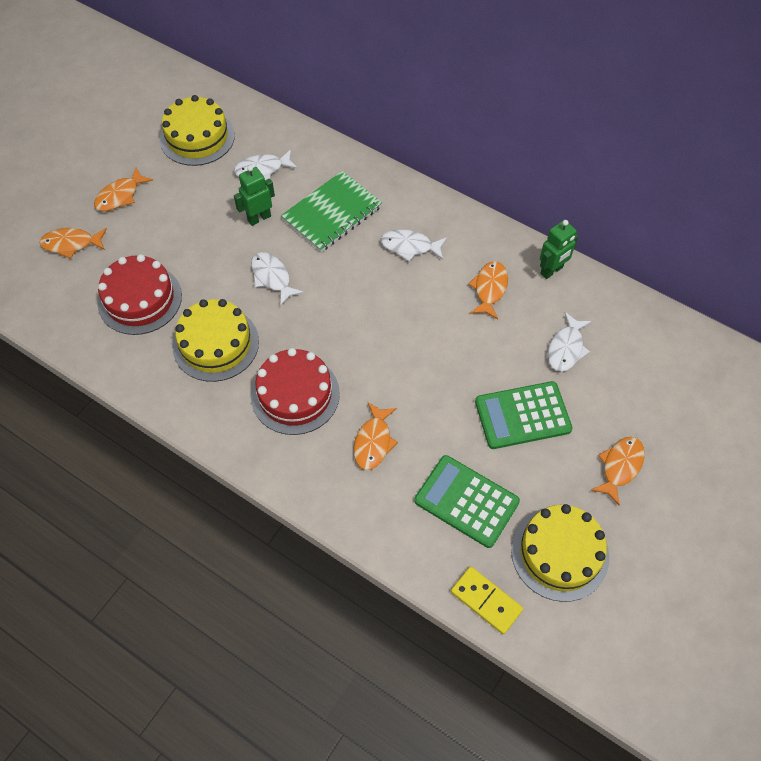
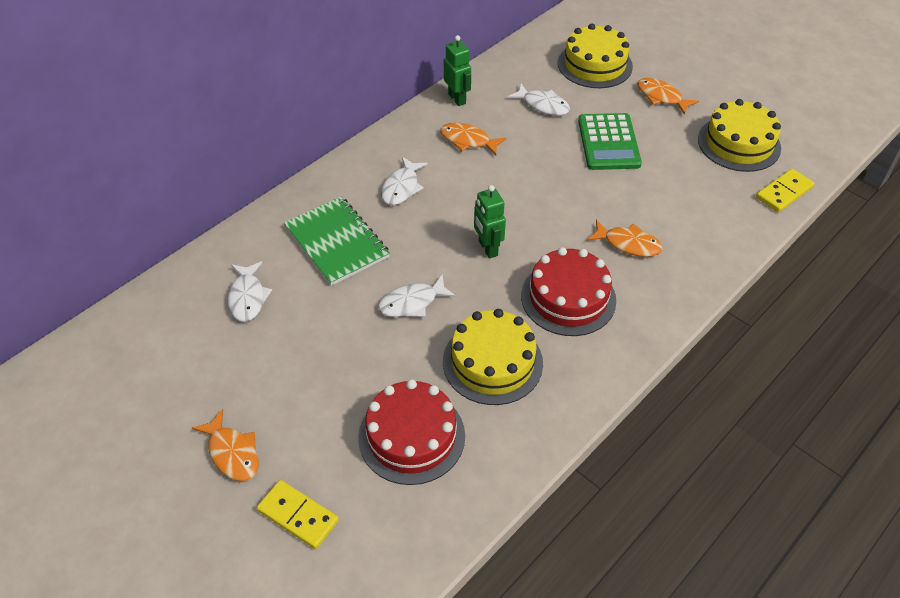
camera: 80 degrees left, 10 degrees down
orange fish [40,228,107,259] -> yellow domino [257,480,339,549]
yellow cake [160,95,235,166] -> yellow cake moved to [558,24,633,88]
green robot [234,165,275,226] -> green robot moved to [474,185,506,258]
green calculator [414,455,520,548] -> none

